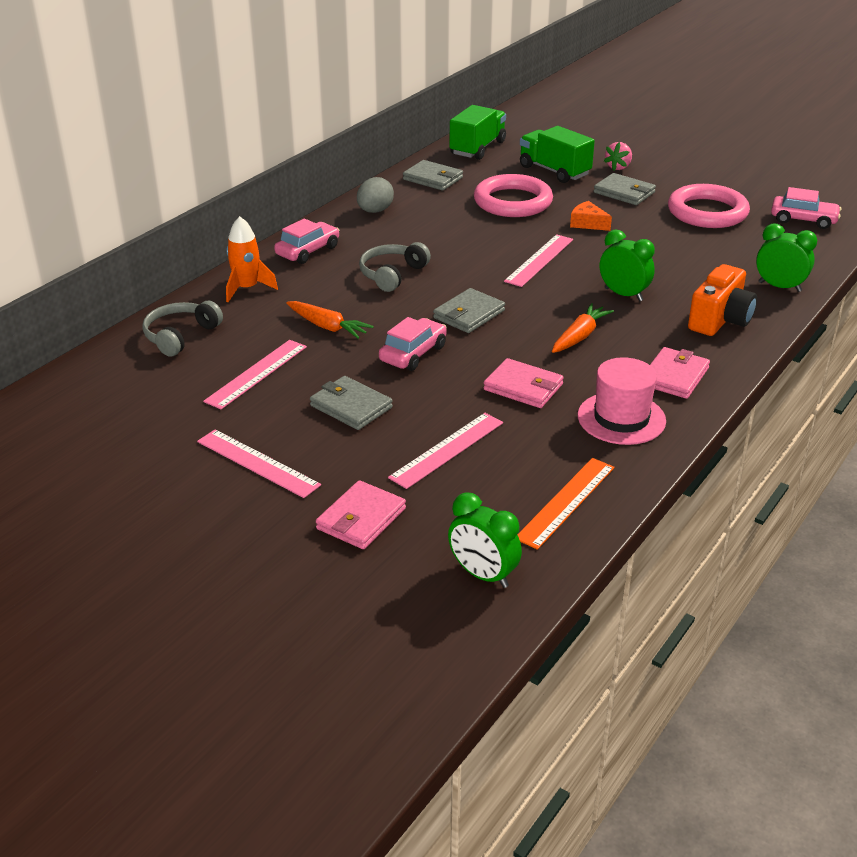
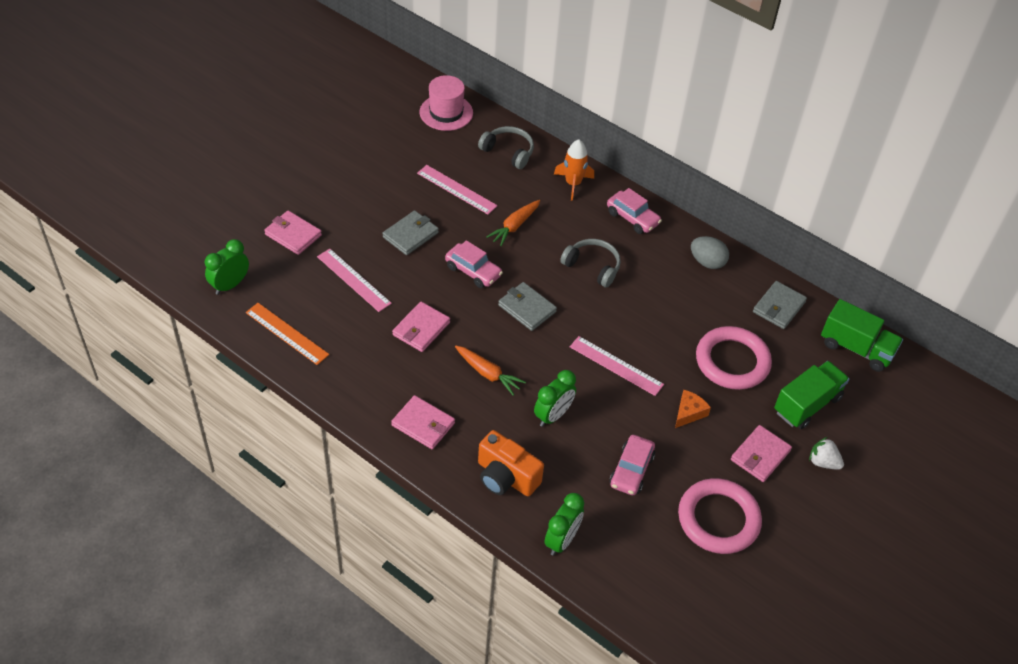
camera: 90 degrees right, 15 degrees up
pink ruler [197,429,321,498] -> none
pink hat [578,357,666,445] -> pink hat moved to [420,75,473,131]
grey wallet [594,173,656,205] -> pink wallet [731,425,792,482]
pink strawberry [604,142,632,171] -> white strawberry [809,437,844,470]
pink car [771,187,841,229] -> pink car moved to [609,435,655,495]

